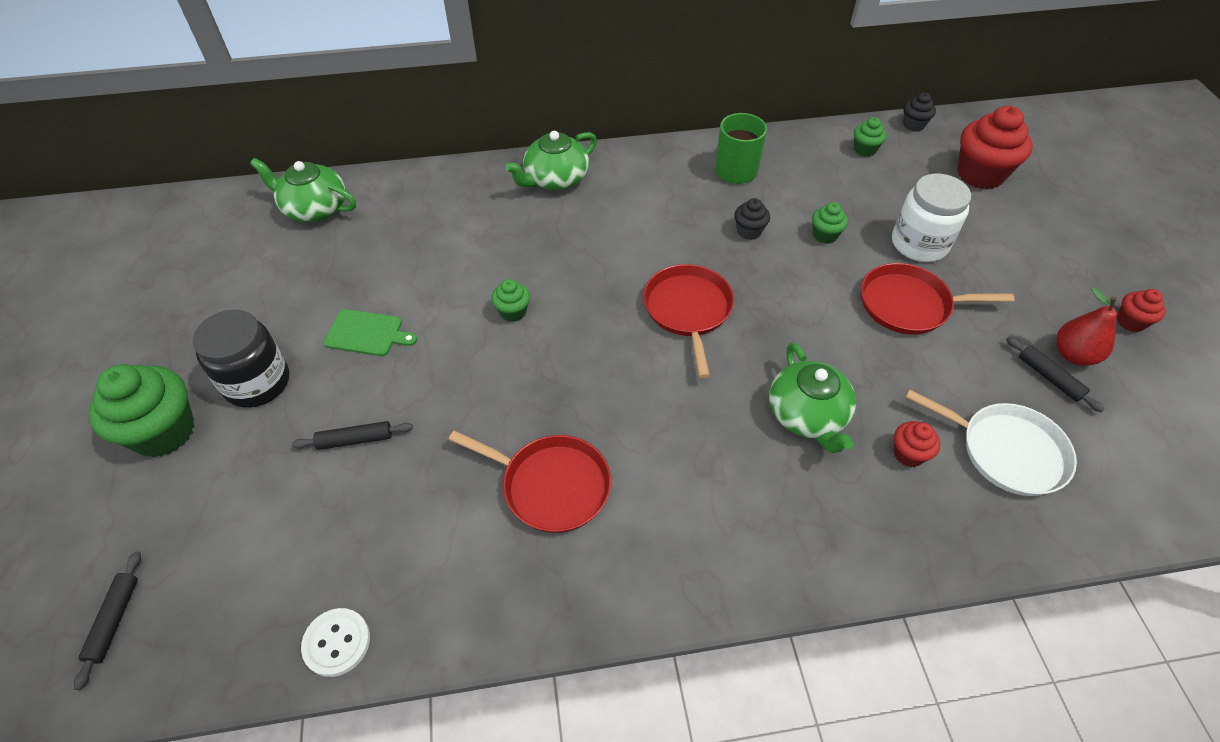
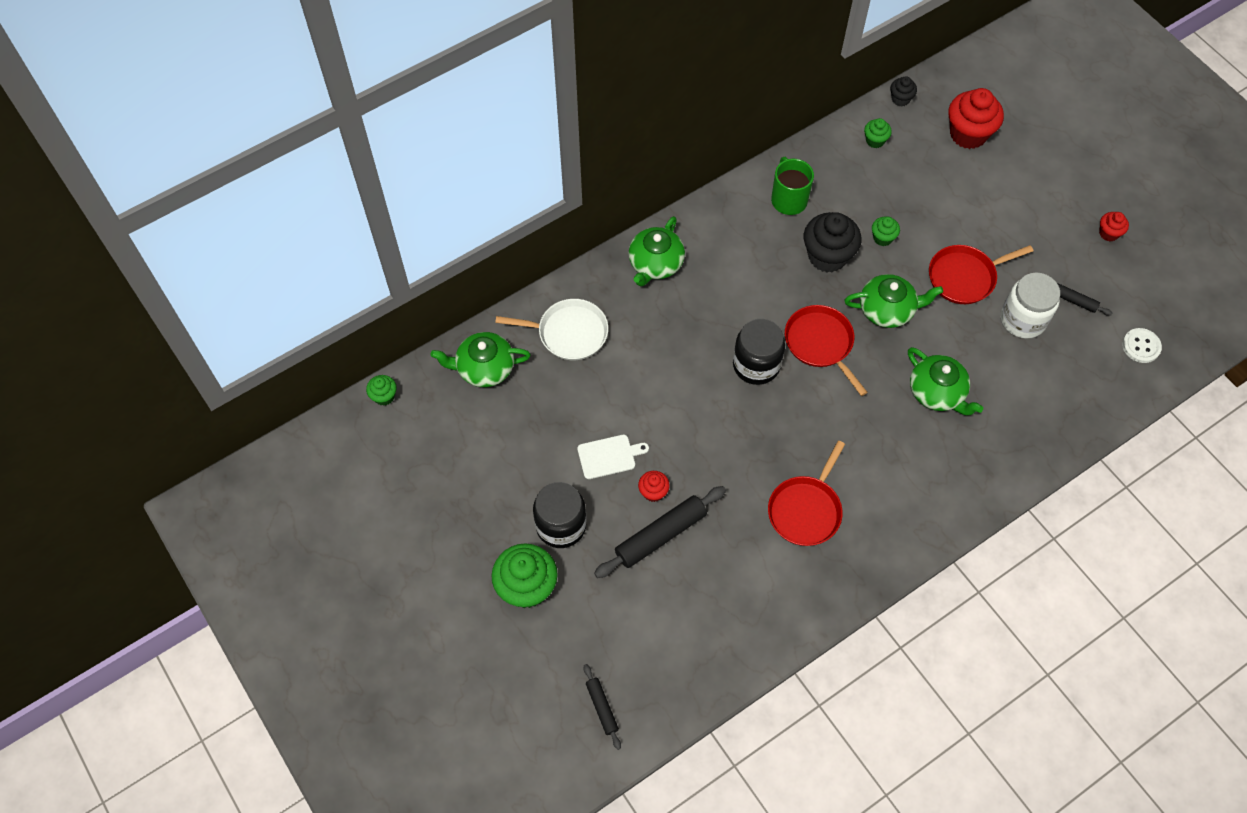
camera: 25 degrees left, 10 degrees up
black rolling pin [292,421,413,450] -> black rolling pin [594,486,726,578], size x1.86
white button [301,608,370,677] -> white button moved to [1122,328,1162,363]
green cutting board [324,309,417,356] -> white cutting board [577,435,649,479]
red pan [449,431,611,533] -> red pan turned 120 degrees clockwise [768,441,845,546]
green cupcake [491,279,530,322] -> green cupcake moved to [366,375,397,406]
black cupcake [734,198,770,240] -> black cupcake [804,212,861,273], size x2.00
white jar [892,173,971,262] -> white jar moved to [1001,273,1060,339]
red cupcake [894,421,940,467] -> red cupcake moved to [638,471,670,502]
white pan [905,389,1077,496] -> white pan moved to [495,299,608,360]
red pear [1056,287,1117,366] -> none
none -> black jar [733,319,785,385]
none -> green teapot [845,274,943,328]

